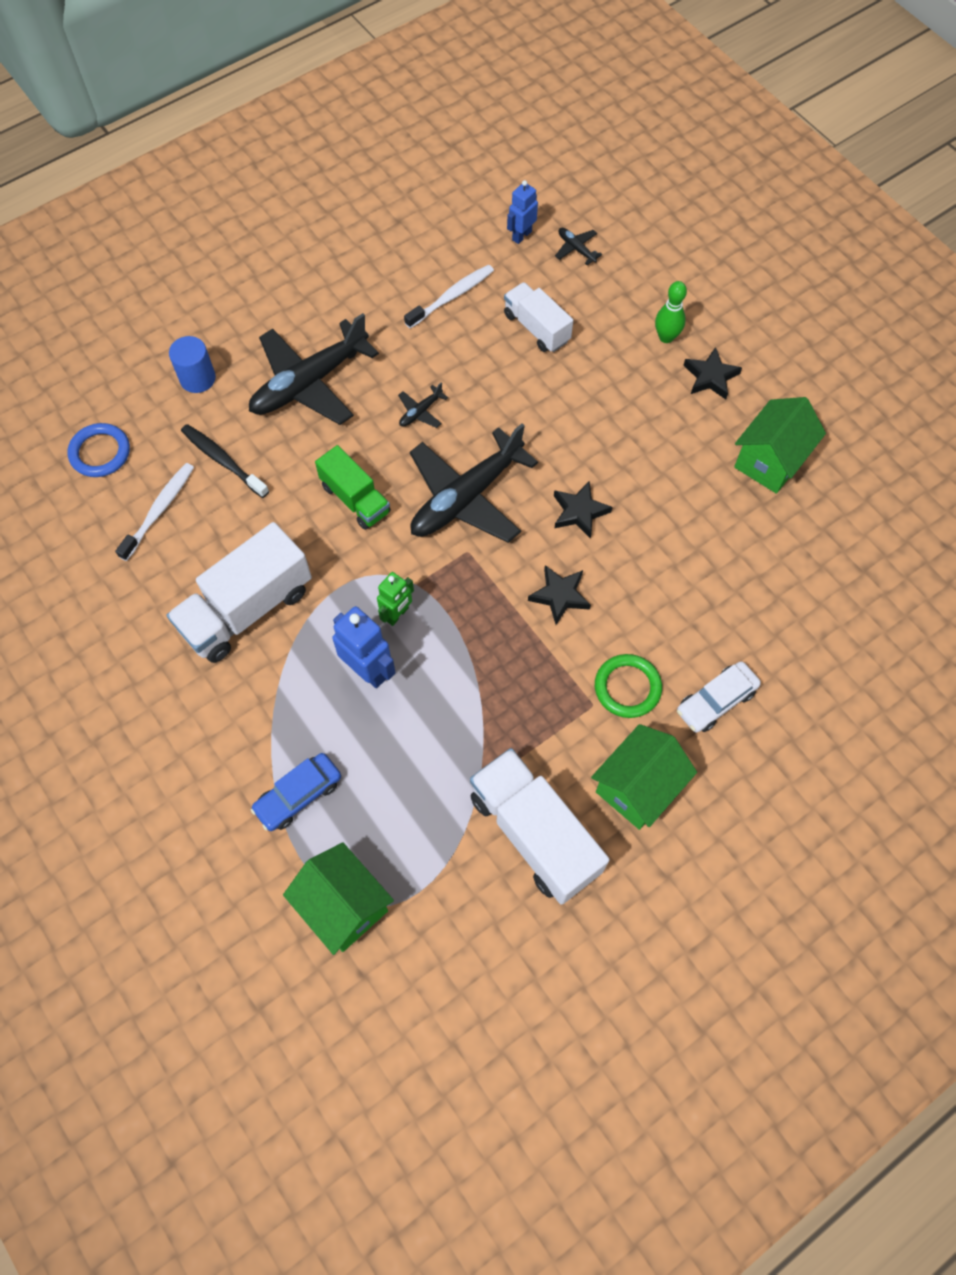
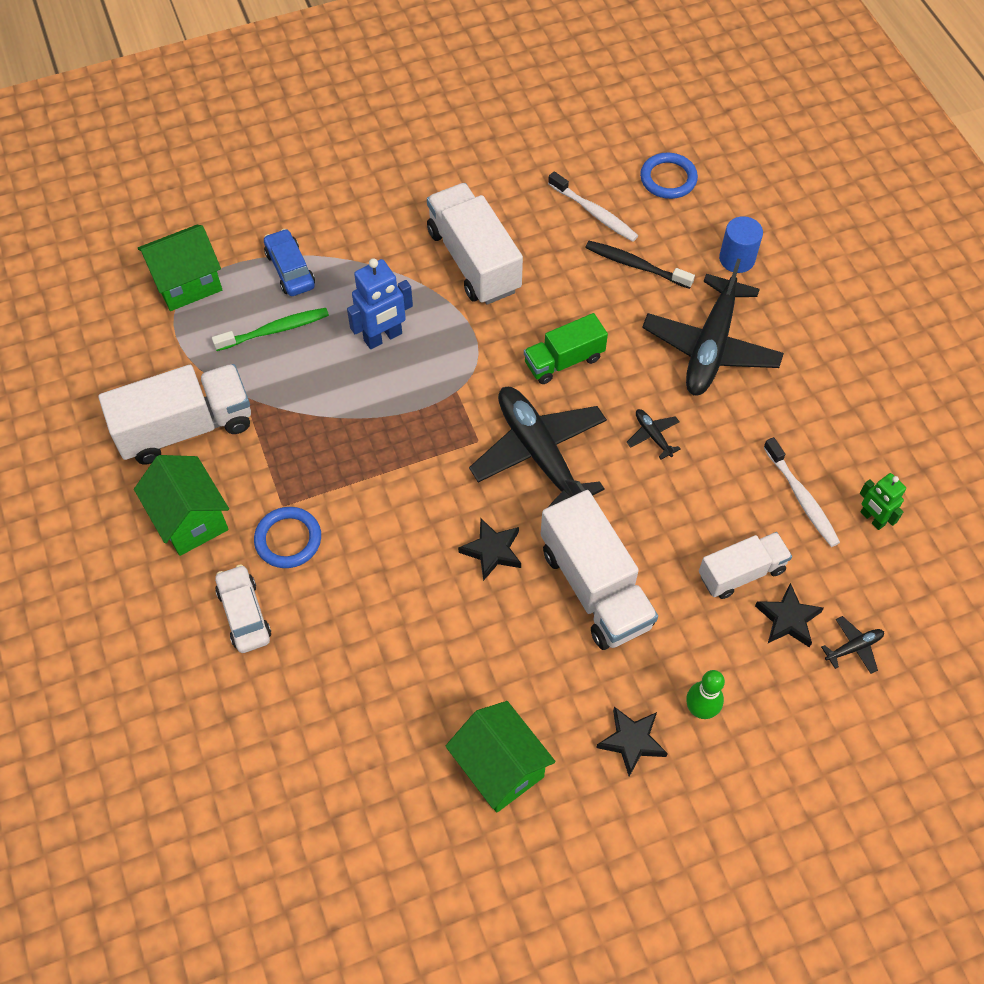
camera: 105 degrees right, 5 degrees down
black toothbrush [181,424,269,498] -> black toothbrush turned 120 degrees counterclockwise [585,241,695,289]
black plane [249,313,379,425] -> black plane turned 135 degrees counterclockwise [642,258,784,396]
green robot [377,572,414,626] -> green robot moved to [860,473,906,530]
blue robot [507,180,538,244] -> none
black star [528,565,591,625] -> black star moved to [755,583,824,647]
green ring [595,654,662,718] -> blue ring [254,507,321,568]
none -> green toothbrush [212,308,329,351]
none -> white truck [541,490,658,650]

